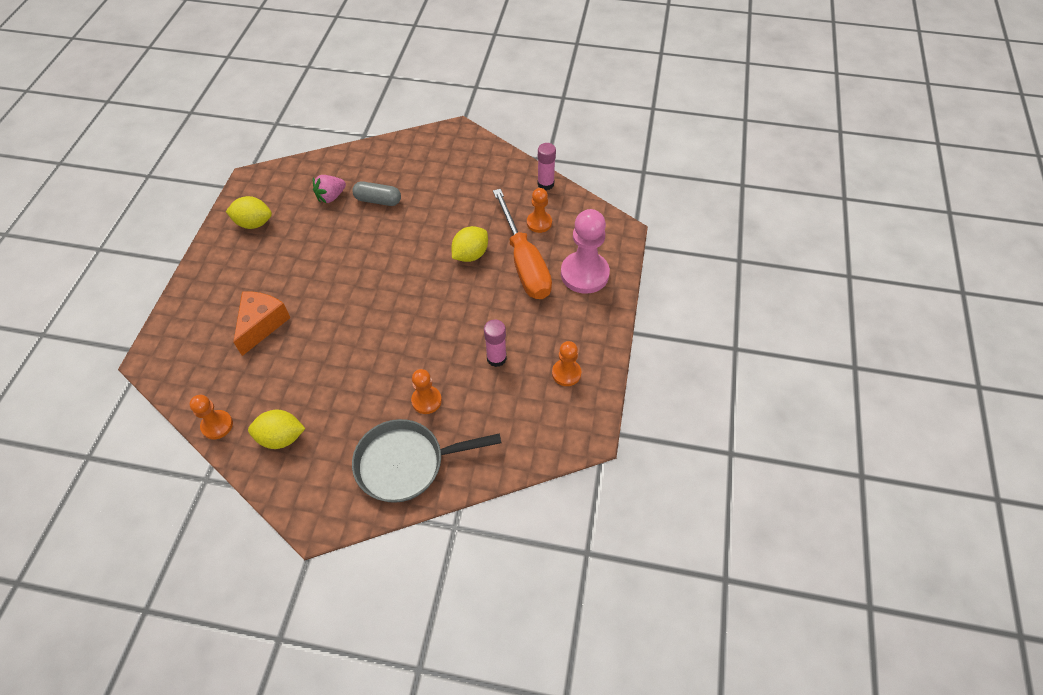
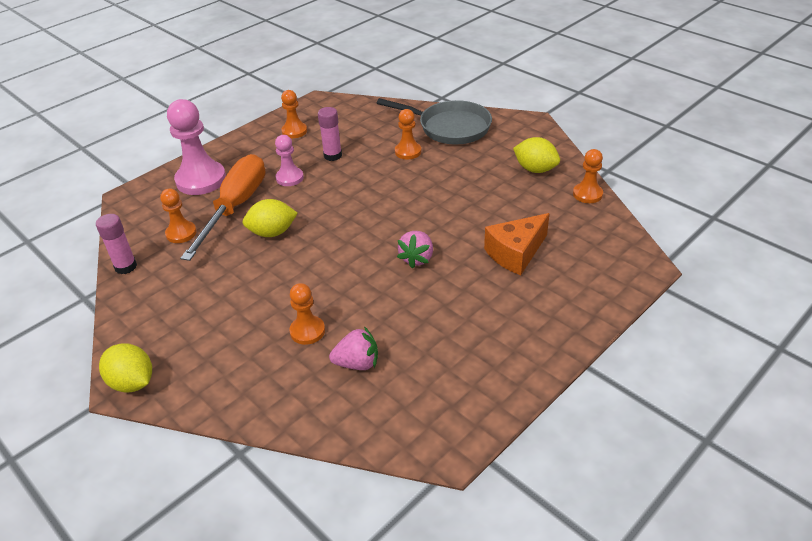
camera: 145 degrees left, 15 degrees down
yellow lemon [226,196,272,229] -> yellow lemon moved to [99,343,152,393]
grey capsule [352,182,401,206] -> orange pawn [289,283,325,345]
none -> pink pawn [275,135,304,186]
none -> pink strawberry [397,231,433,269]

